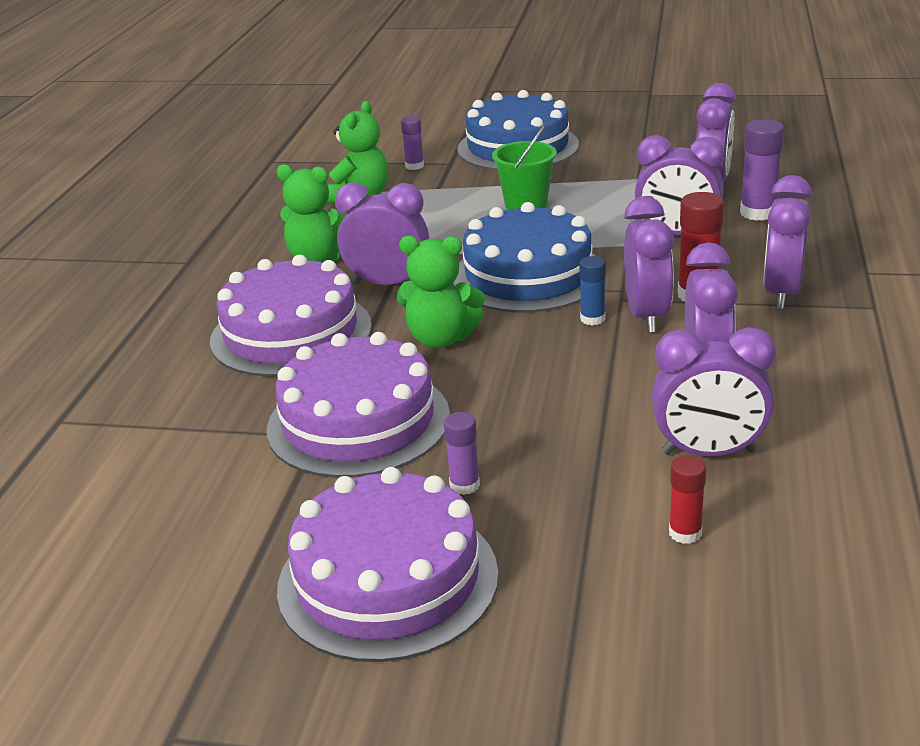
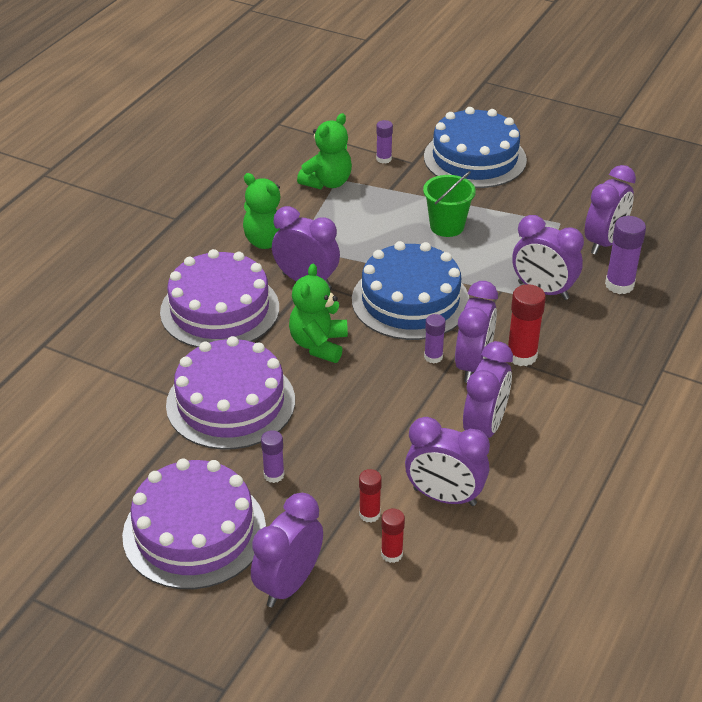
camera: 15 degrees right, 10 degrees up
green teddy bear [397,236,485,348] -> green teddy bear turned 75 degrees clockwise [289,264,348,363]
blue glue stick [579,256,606,326] -> purple glue stick [424,314,446,364]
purple clock [763,175,812,309] -> purple clock moved to [251,493,323,607]
none -> red glue stick [359,469,382,523]

